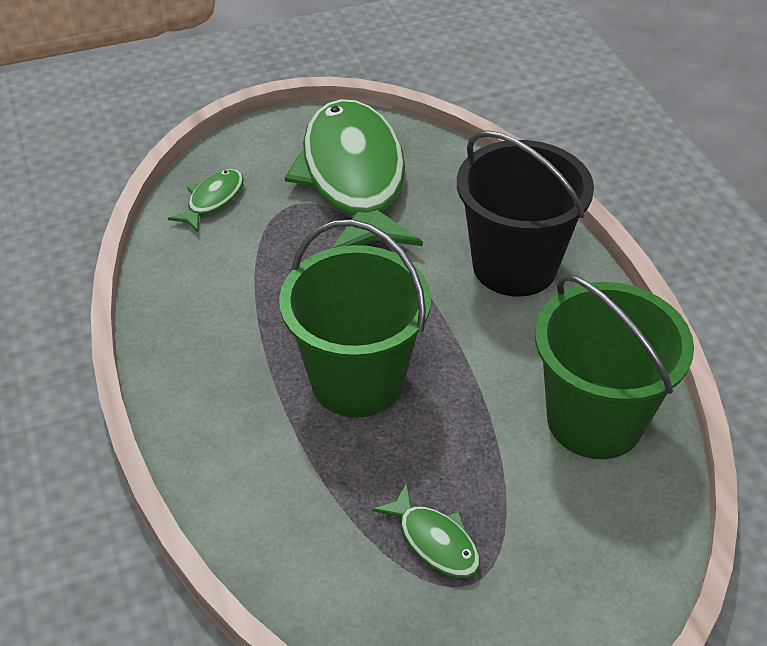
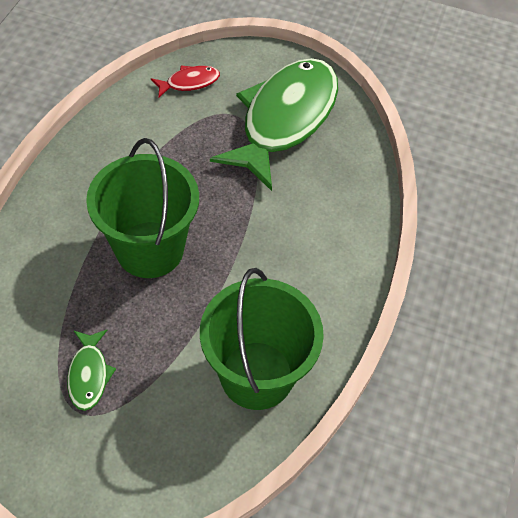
camera: 35 degrees right, 10 degrees up
green fish [168,169,244,232] -> red fish [151,65,220,98]
black bucket [457,130,594,297] -> none

